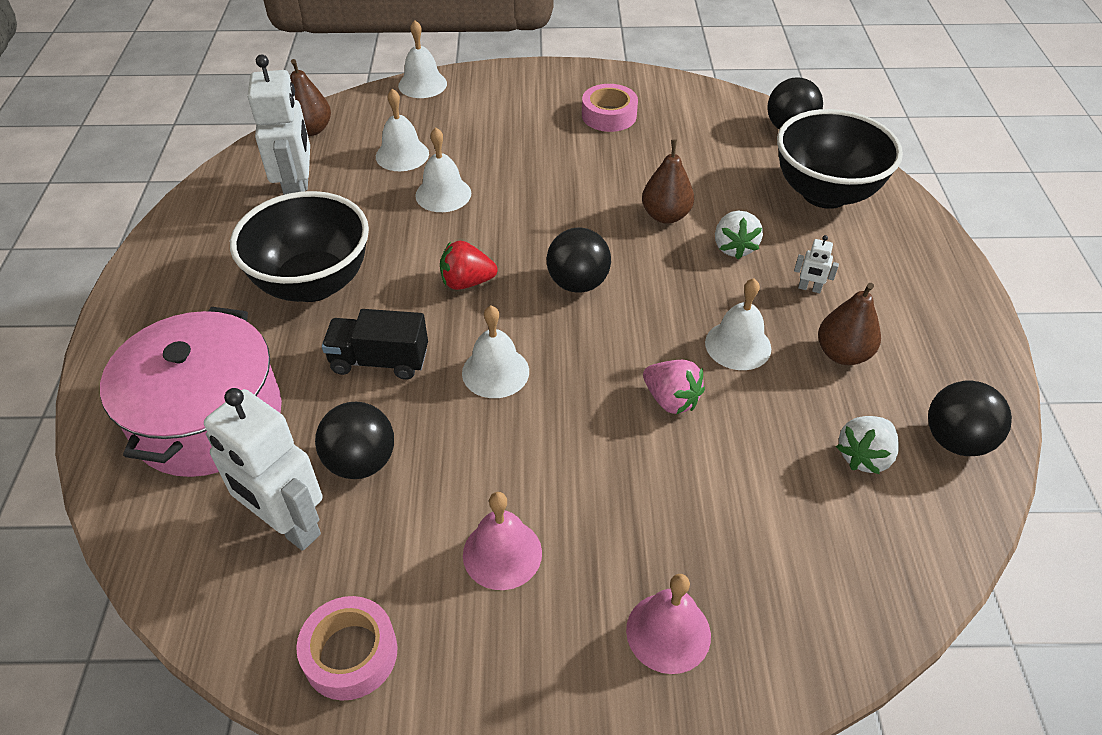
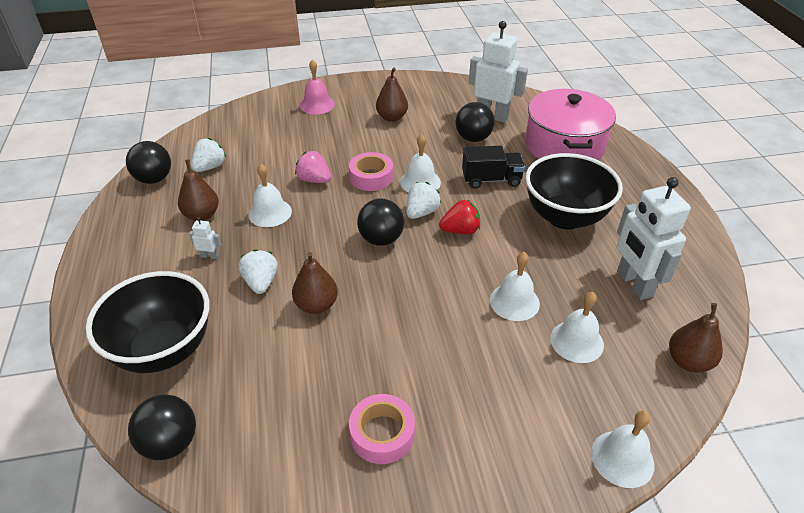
camera: 170 degrees right, 5 degrees down
pink tape [296,596,397,700] -> pink tape moved to [349,152,393,191]
pink bell [463,492,542,590] -> brown pear [376,67,408,122]
none -> white strawberry [406,182,441,219]

